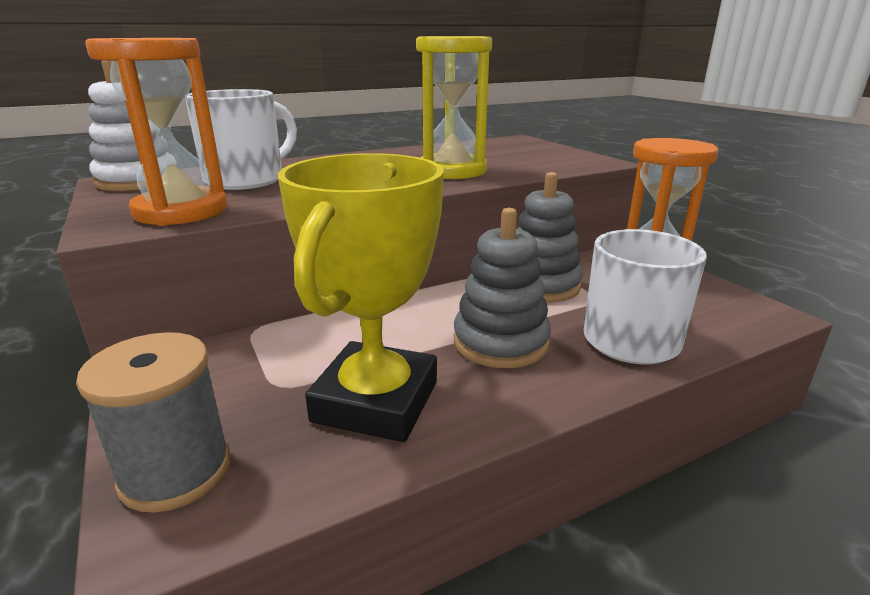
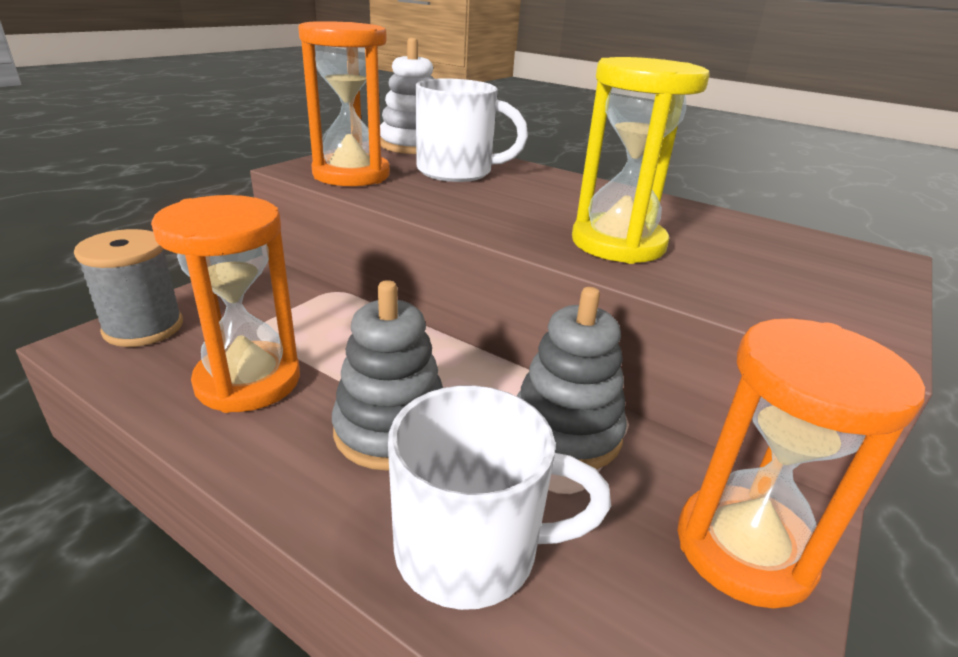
camera: 60 degrees right, 5 degrees up
yellow trophy [278,153,444,442] -> orange hourglass [151,195,300,413]

